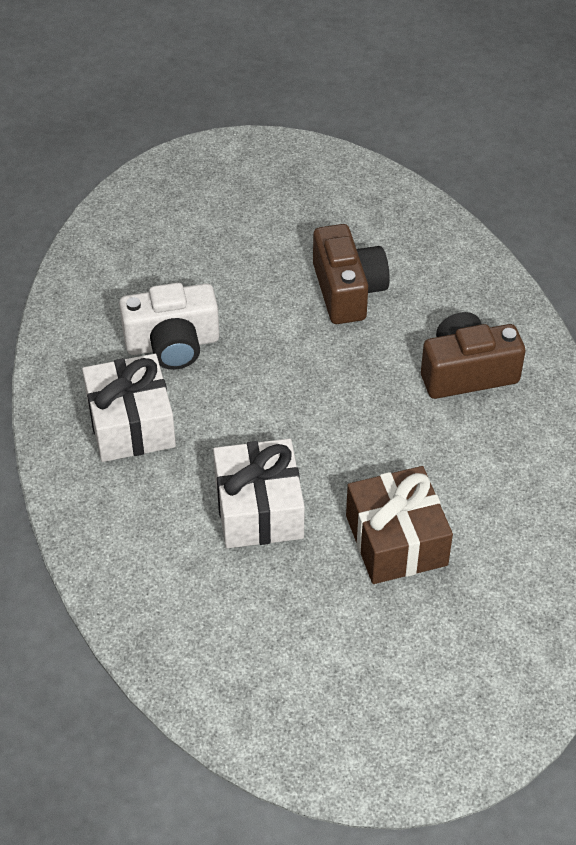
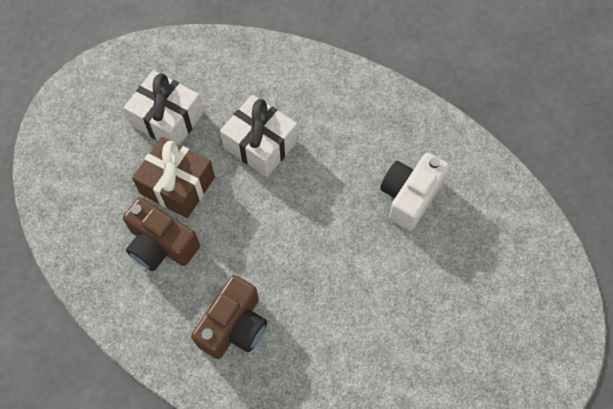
camera: 135 degrees right, 15 degrees up
white gift [82,354,176,462] -> white gift moved to [123,70,204,145]
brown camera [313,224,390,324] -> brown camera moved to [123,198,200,271]

